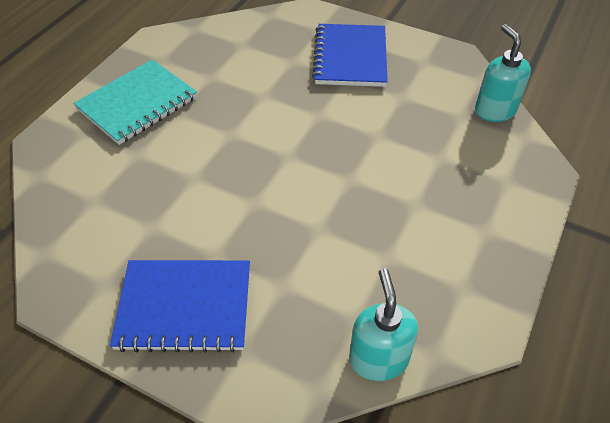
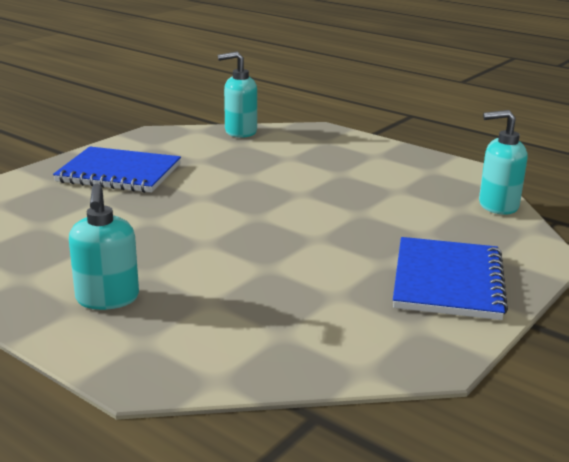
camera: 80 degrees left, 25 degrees down
turquoise notebook [73,59,197,145] -> turquoise soap dispenser [69,184,139,310]

